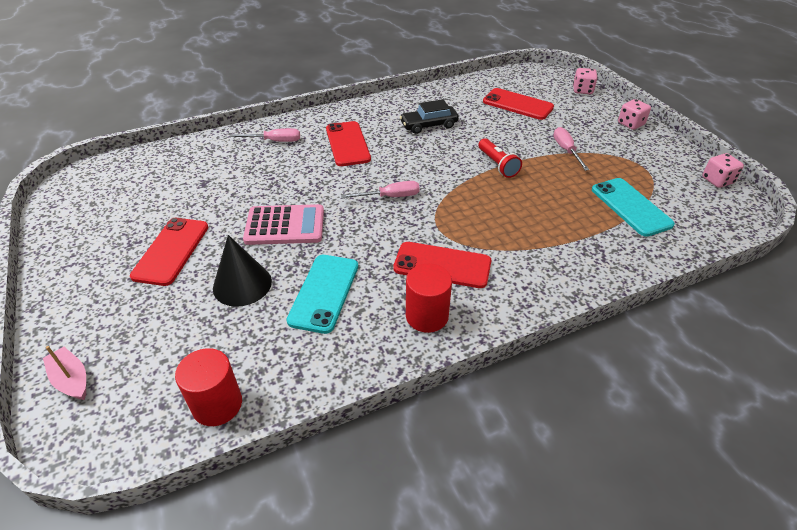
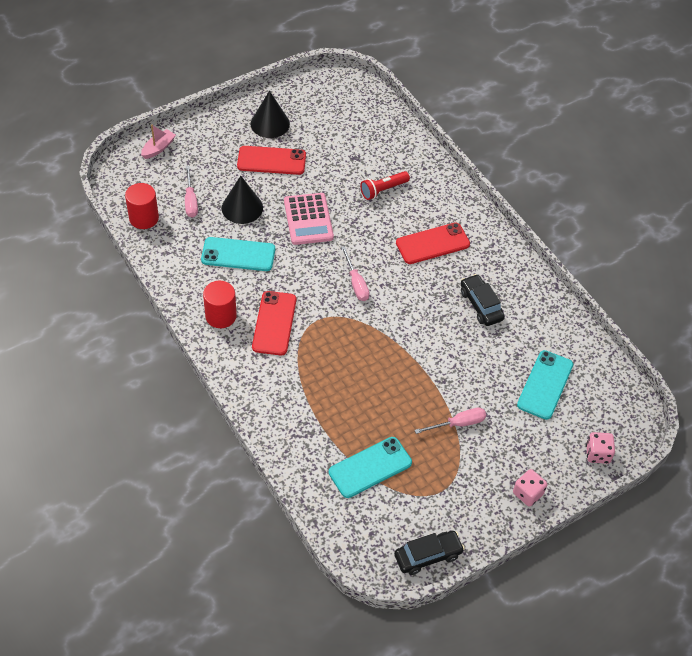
camera: 80 degrees right, 10 degrees up
pink screwdriver [230,128,300,142] -> pink screwdriver moved to [185,166,198,218]
red flashlight [479,138,522,178] -> red flashlight moved to [360,171,410,200]
red phone [483,88,554,120] -> turquoise phone [517,350,573,420]
pink dice [702,153,744,188] -> black car [394,531,465,575]
none -> black cone [251,91,290,138]

